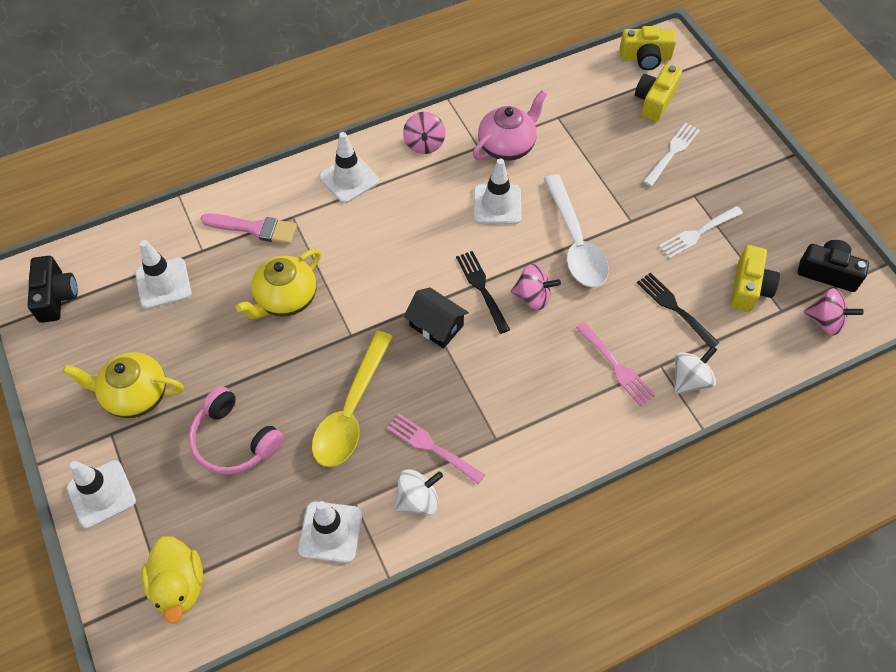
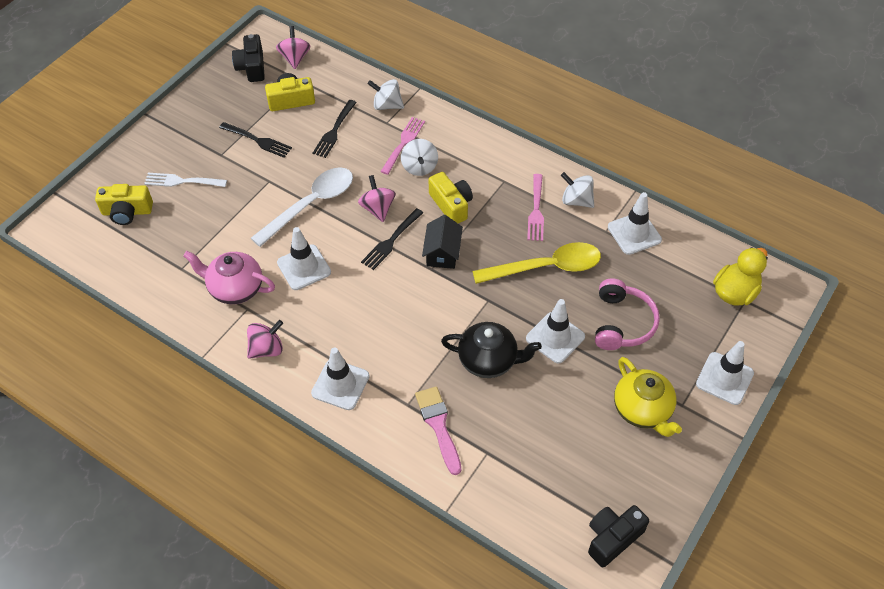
camera: 120 degrees left, 5 degrees down
white traffic cone [135,240,191,309] -> white traffic cone moved to [526,299,585,363]
yellow teapot [236,249,321,319] -> black teapot [441,322,542,378]
yellow camera [619,26,676,70] -> yellow camera moved to [429,172,473,223]
white fork [659,206,743,259] -> black fork [219,122,292,158]
none -> white spinning top [401,139,438,176]

